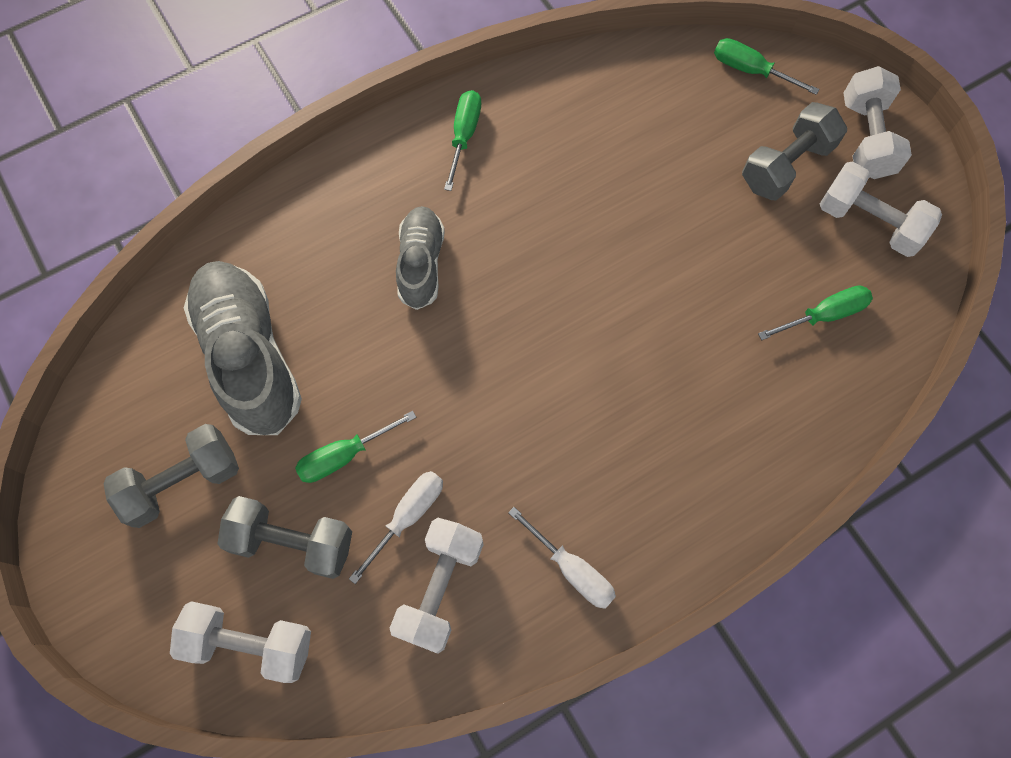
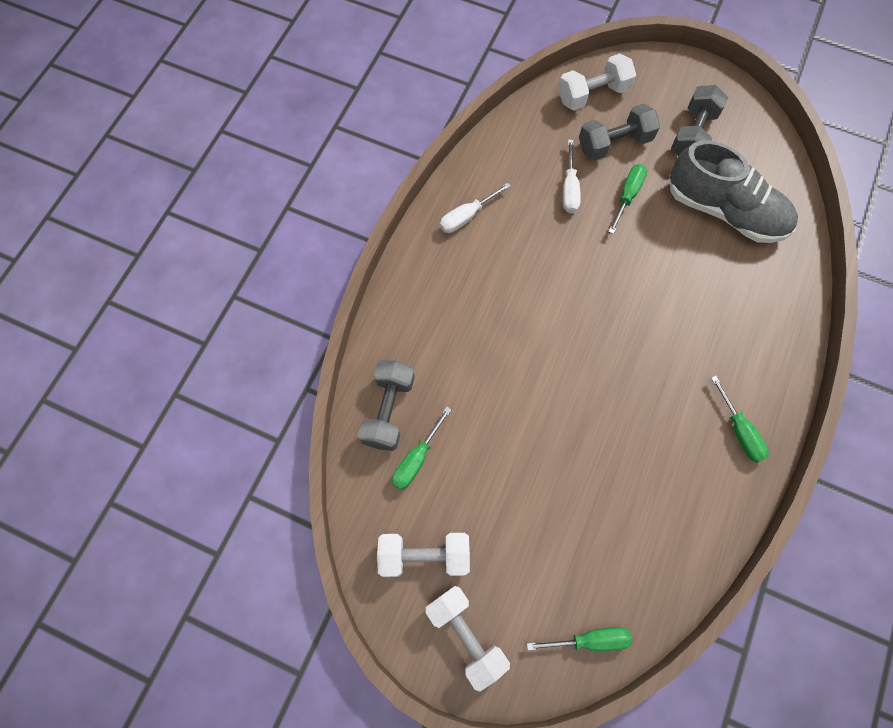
camera: 145 degrees right, 0 degrees up
white dumbbell [390,518,484,654] -> none
grey shoe [396,206,445,310] -> none
white screwdriver [508,507,616,609] -> white screwdriver turned 45 degrees counterclockwise [440,182,511,233]
grey dumbbell [742,102,847,200] -> grey dumbbell moved to [358,360,415,451]

